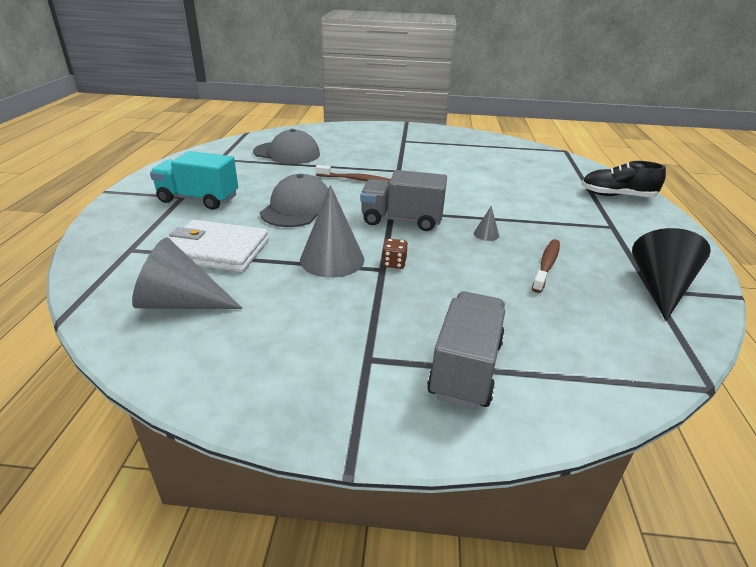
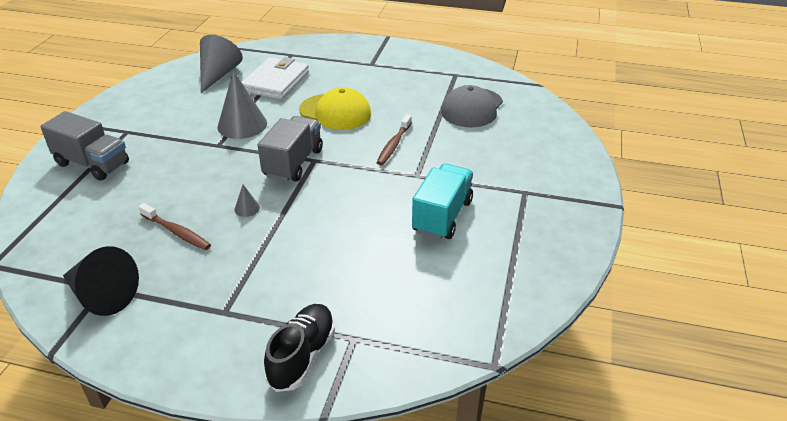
camera: 100 degrees right, 5 degrees up
turquoise truck [150,151,238,210] -> turquoise truck moved to [412,163,473,239]
grey cap [260,174,328,227] -> yellow cap [299,87,371,130]
brown dice [382,239,408,269] -> none

